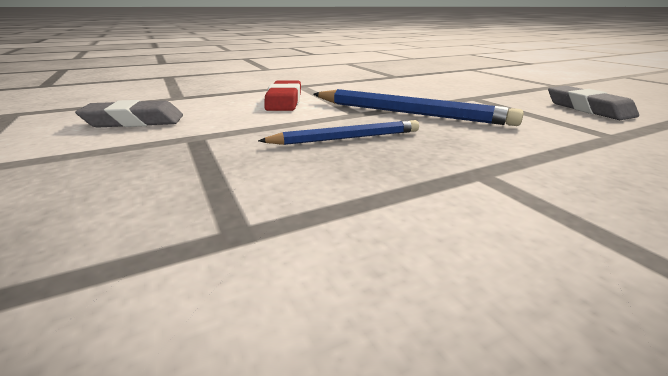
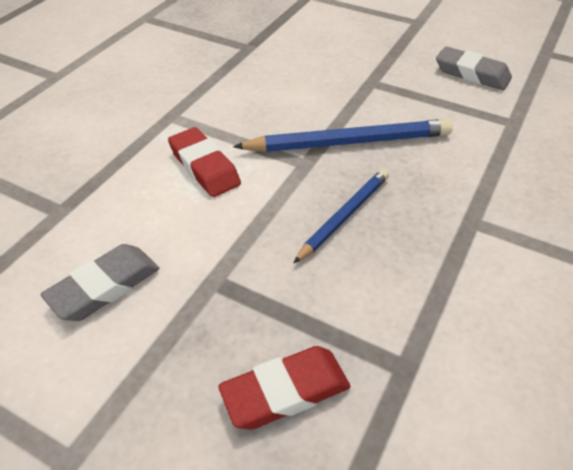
camera: 35 degrees left, 20 degrees up
none -> red eraser [218,346,350,430]

